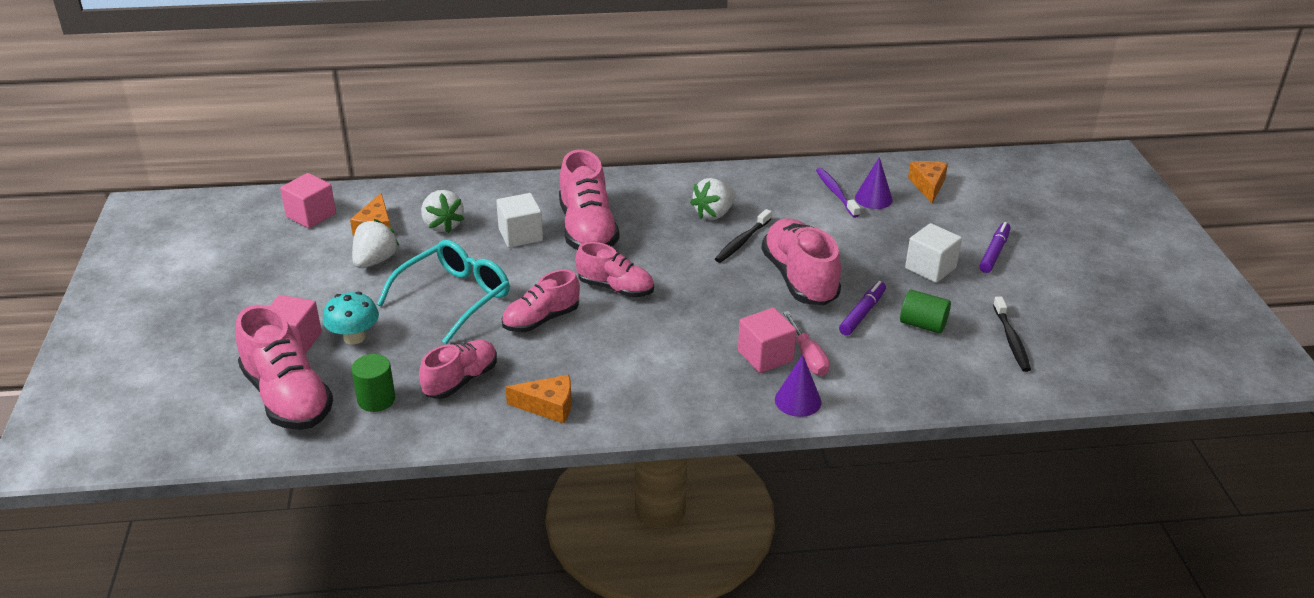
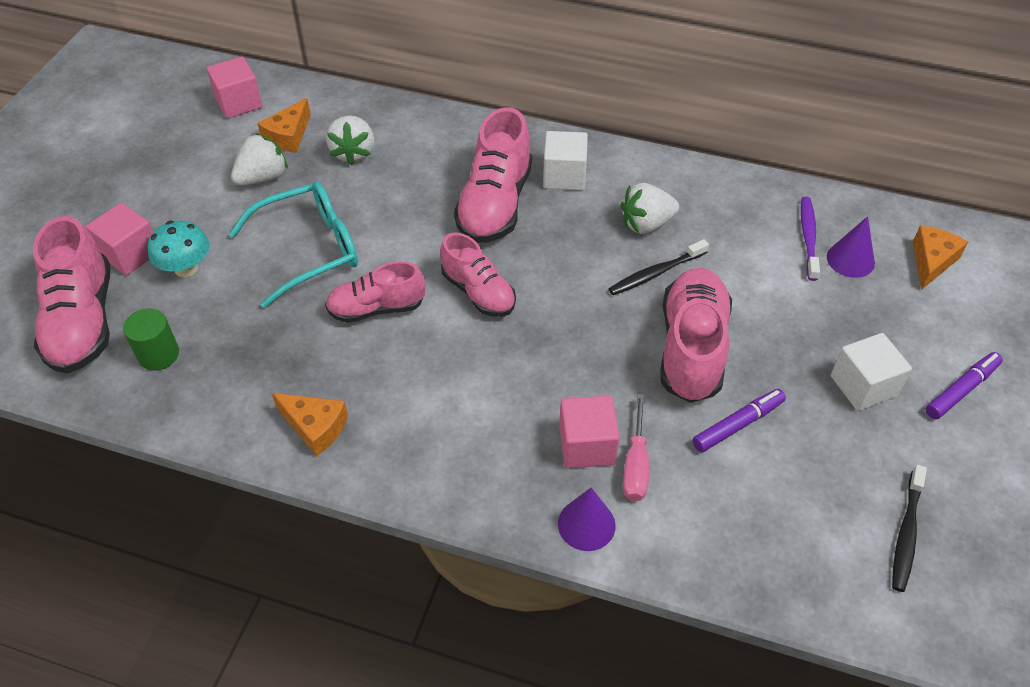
camera: 25 degrees right, 15 degrees up
pink shoe [419,340,497,399] -> none
white cube [496,193,543,248] -> white cube moved to [543,131,588,190]
green cylinder [900,290,951,334] -> none

